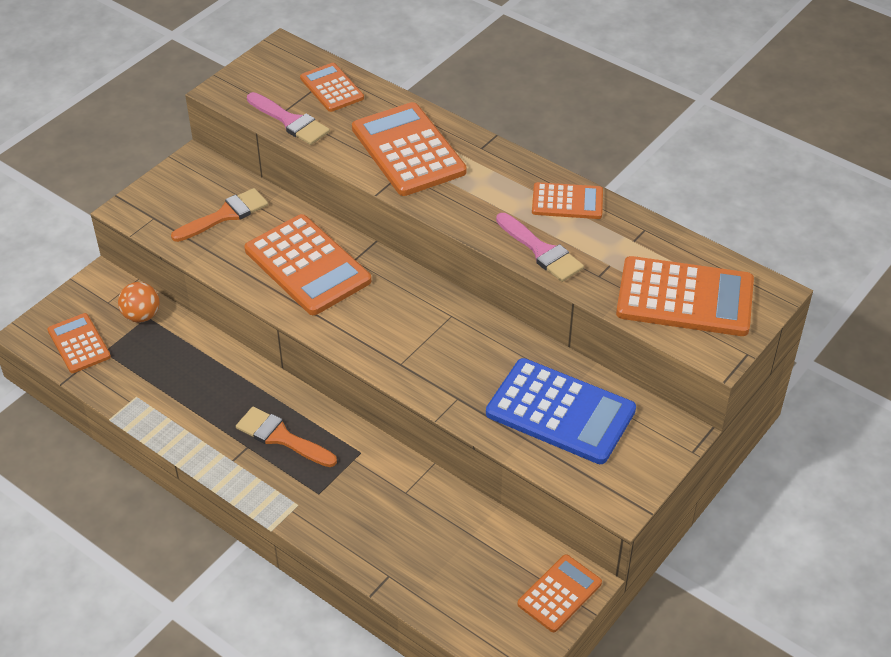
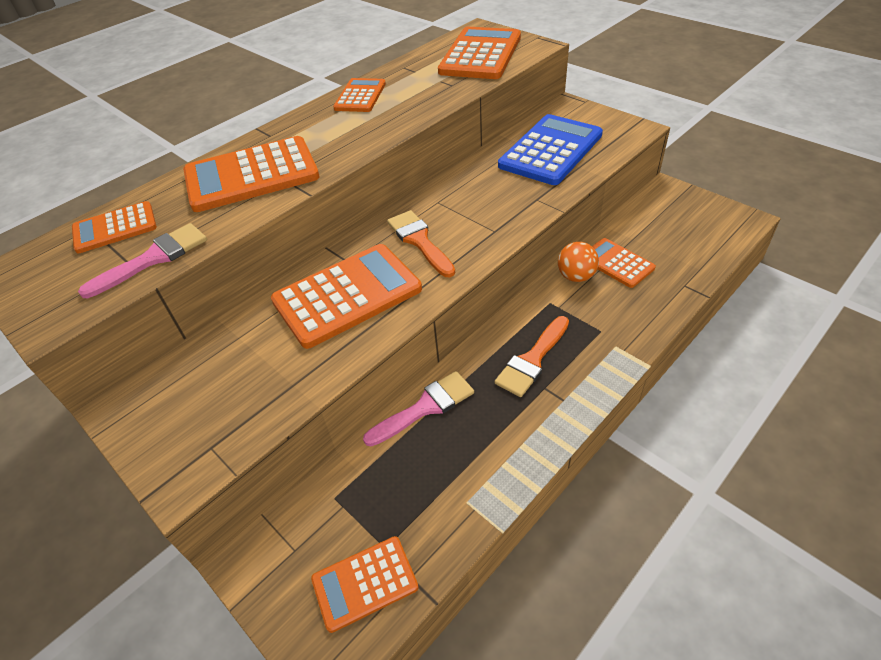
camera: 80 degrees left, 0 degrees up
orange ball [118,282,159,323] -> orange ball moved to [558,242,599,282]
orange brush [171,188,268,242] -> orange brush moved to [387,210,455,277]
pink brush [496,213,584,282] -> pink brush moved to [363,371,474,446]
orange calculator [517,554,602,632] -> orange calculator moved to [592,238,656,288]

